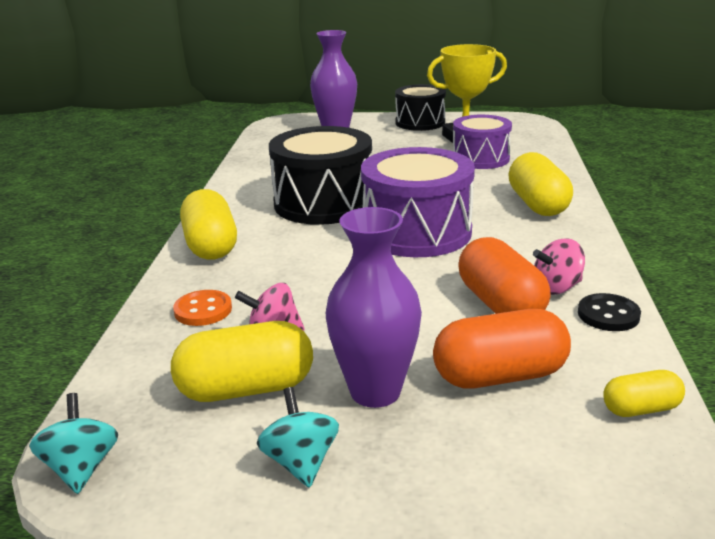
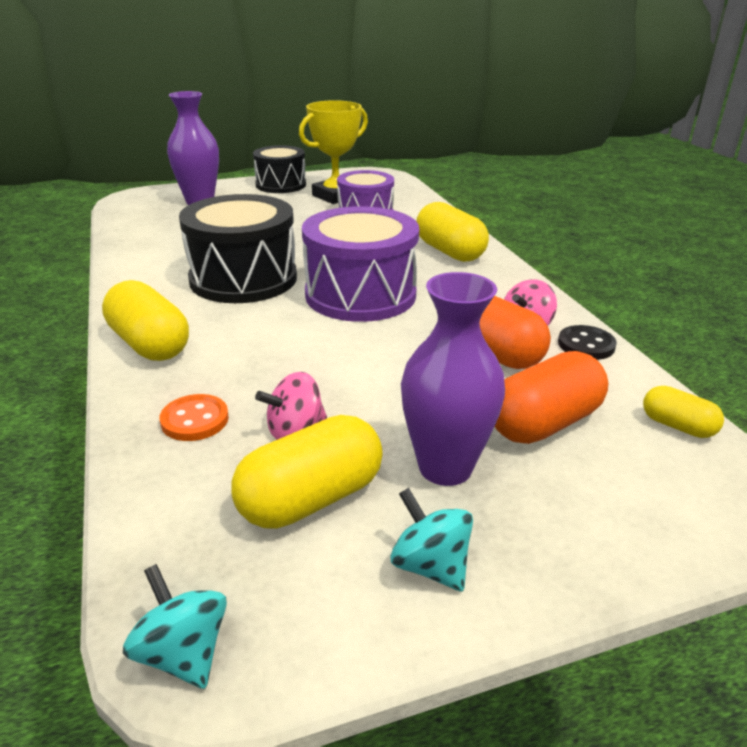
camera: 25 degrees left, 5 degrees up
yellow capsule [603,370,685,417] -> yellow capsule turned 75 degrees clockwise [643,386,724,438]

